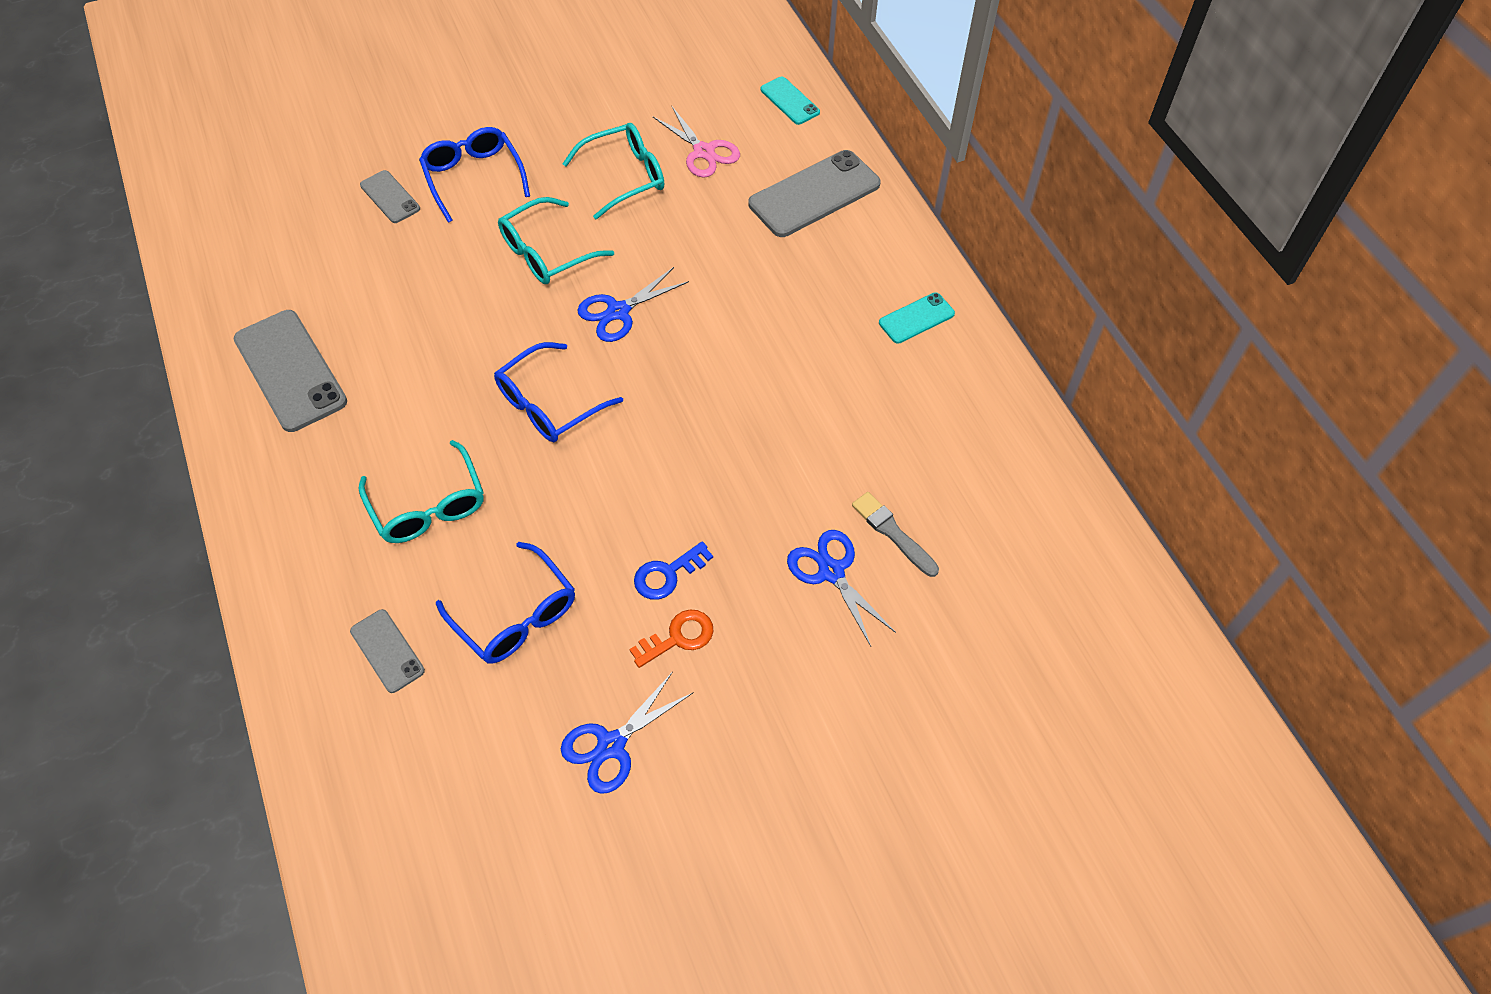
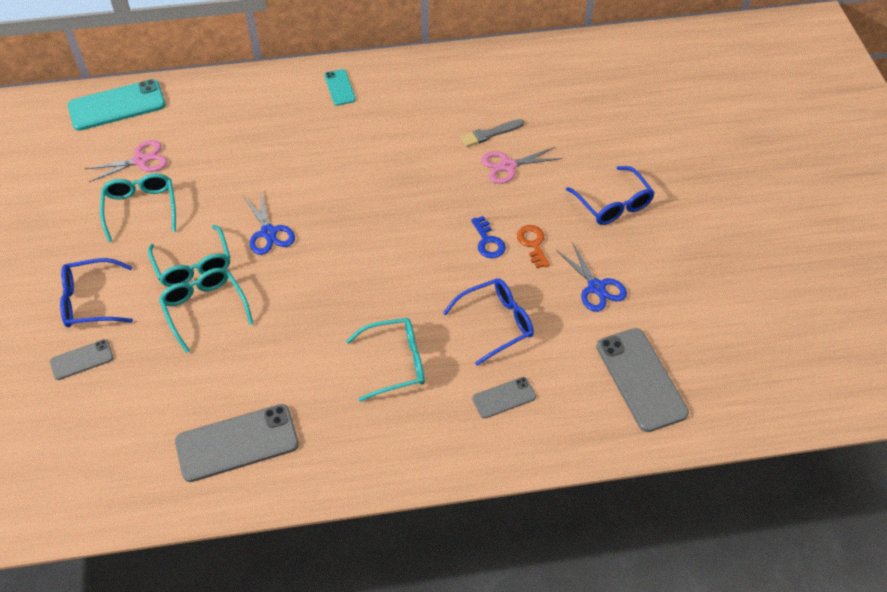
camera: 75 degrees left, 5 degrees down
blue glasses [494,342,623,442] -> blue glasses moved to [566,166,655,225]
grey phone [748,150,881,237] -> grey phone moved to [596,328,689,432]
turquoise phone [761,77,820,125] -> turquoise phone [68,79,166,131], size x1.88
blue scissors [787,530,896,646] -> pink scissors [481,147,562,184]
none -> turquoise glasses [159,268,253,353]

